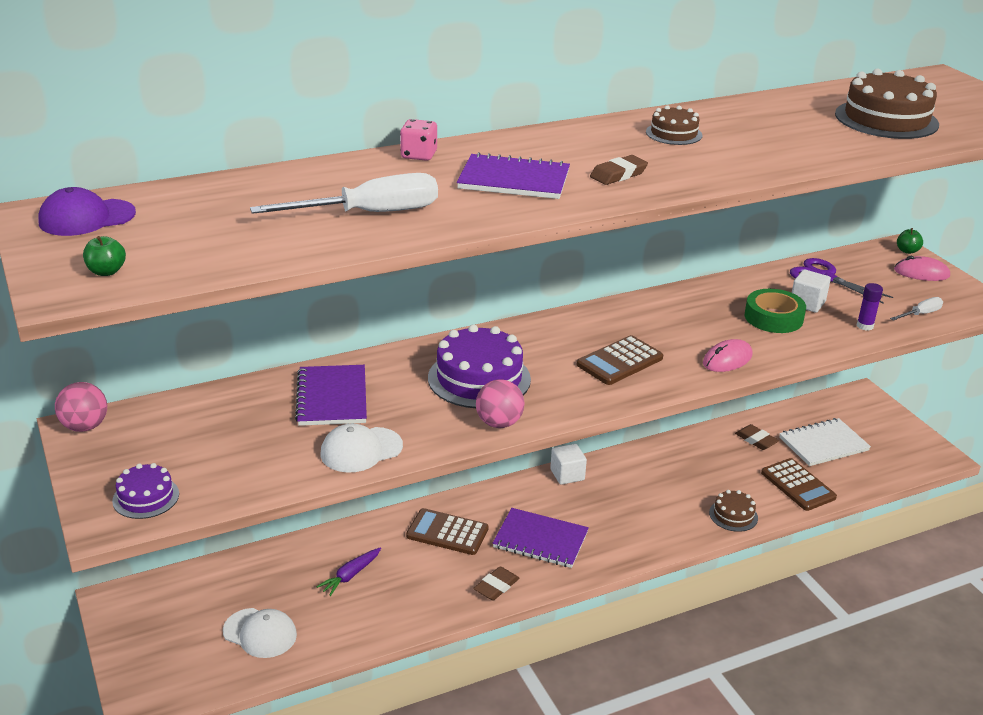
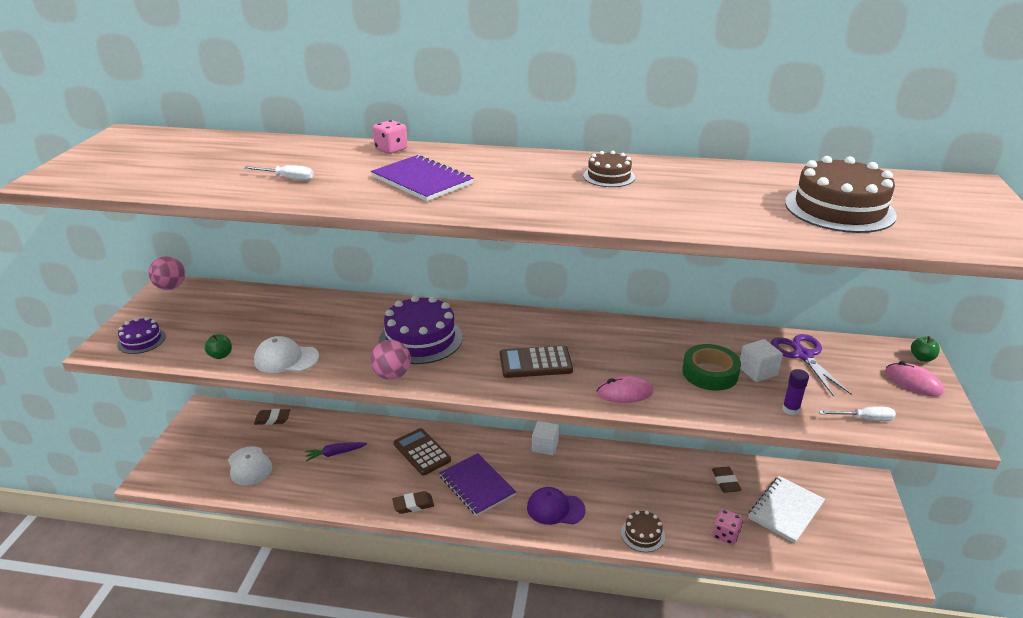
camera: 35 degrees right, 0 degrees up
purple cap [38,187,136,236] -> purple cap moved to [527,487,586,525]
green apple [83,236,126,276] -> green apple moved to [205,334,232,359]
white screwdriver [250,173,438,214] -> white screwdriver [244,165,314,181], size x0.50
purple notebook [295,365,367,426] -> none
brown eraser [590,155,648,185] -> brown eraser moved to [254,409,290,425]
brown calculator [761,458,837,511] -> pink dice [712,509,743,545]
white notebook [779,418,871,466] -> white notebook turned 60 degrees counterclockwise [748,476,825,543]

